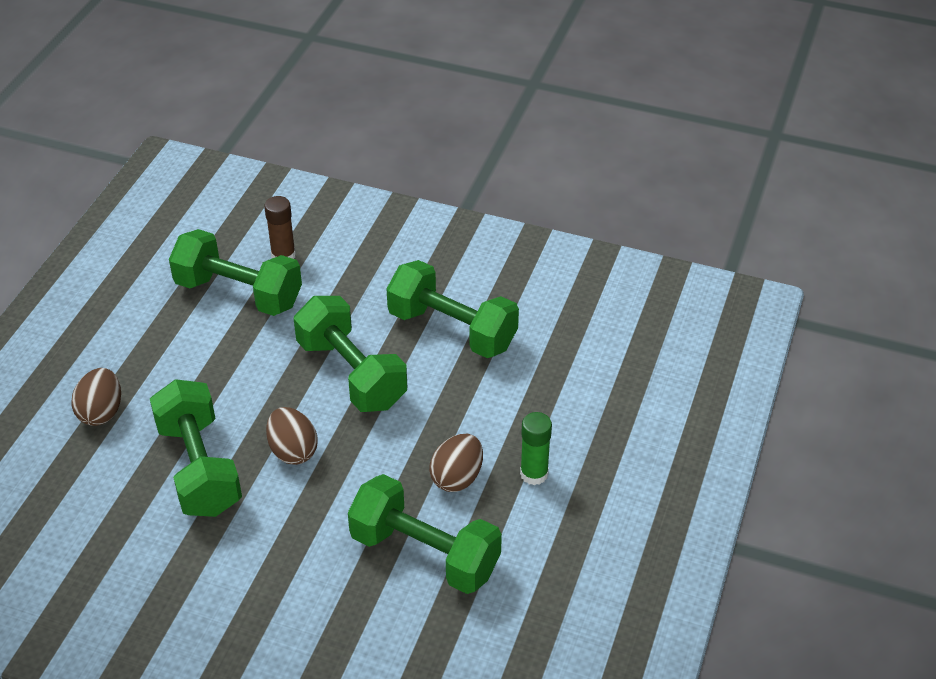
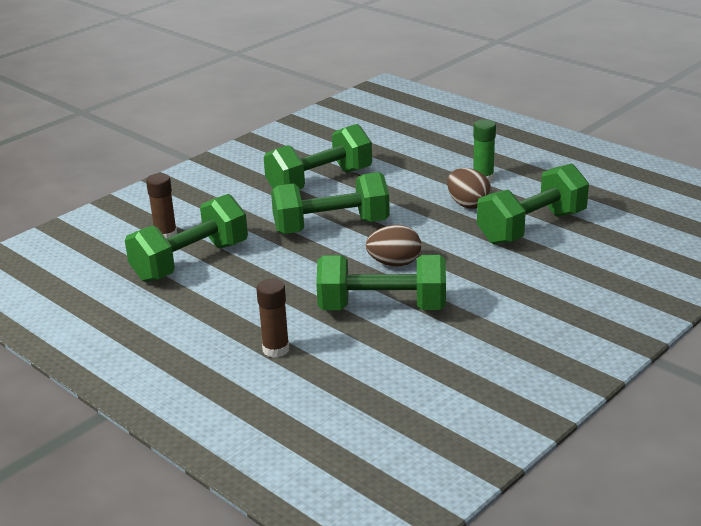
camera: 65 degrees left, 15 degrees down
brown egg [71,368,121,426] -> brown glue stick [256,279,289,358]

